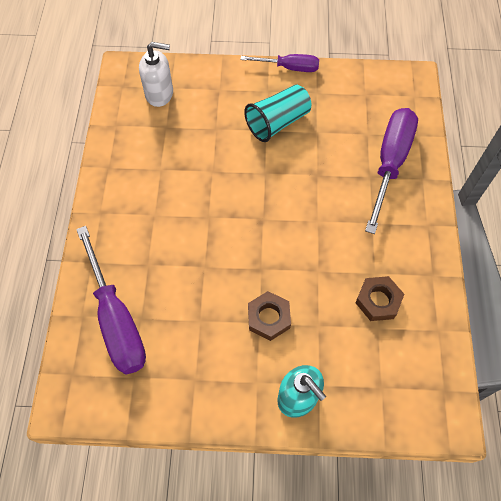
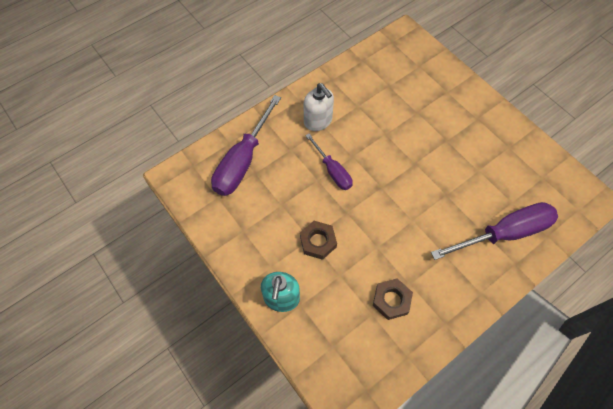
camera: 50 degrees right, 0 degrees up
white soap dispenser [139,42,173,107] -> white soap dispenser moved to [304,83,334,131]
purple screwdriver [240,54,319,72] -> purple screwdriver moved to [305,134,353,190]
turquoise cup [244,85,311,142] -> none

